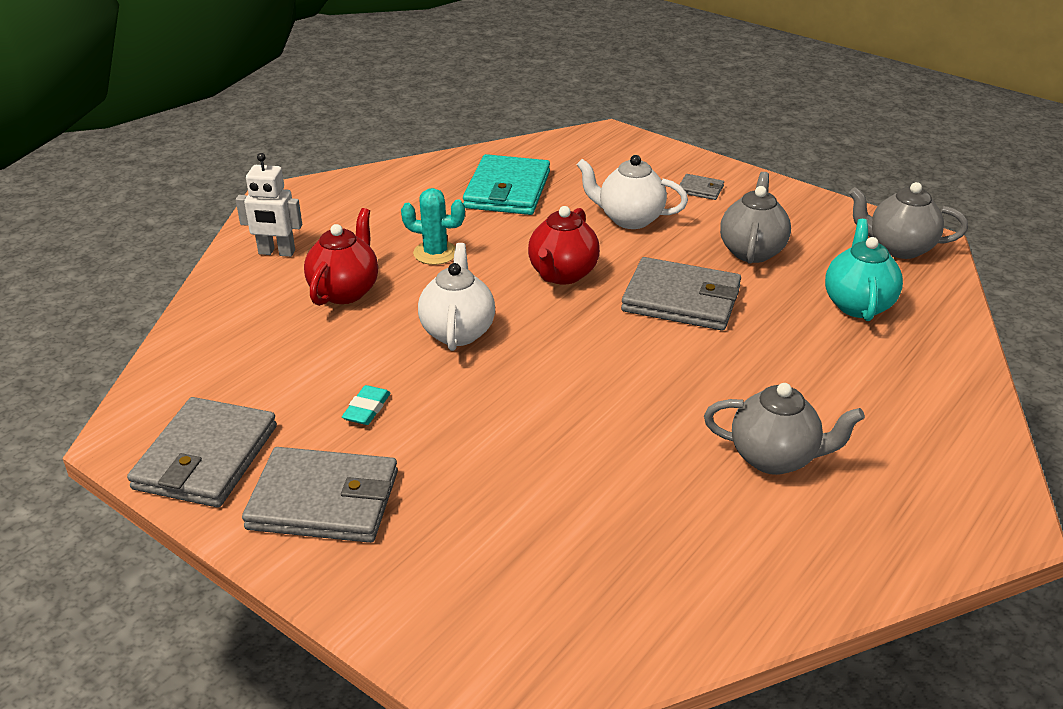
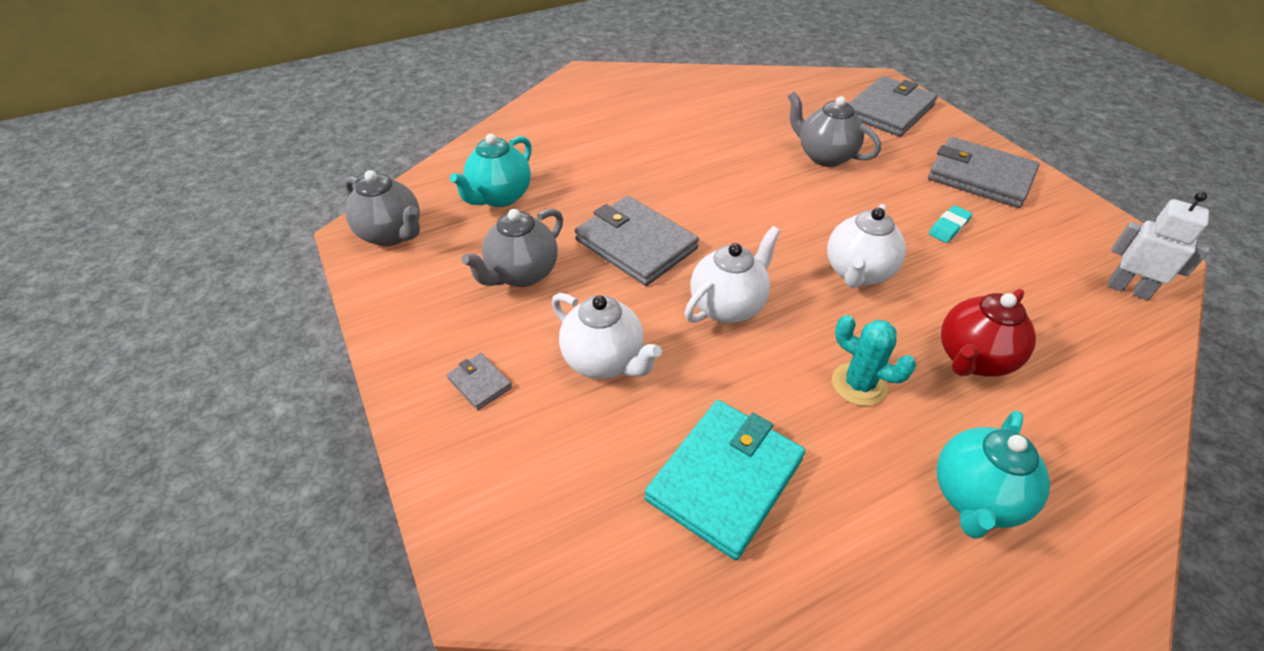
camera: 155 degrees left, 10 degrees up
grey wallet [127,397,277,508] -> grey wallet moved to [849,76,938,137]
white robot [236,153,302,257] -> white robot moved to [1107,191,1210,301]
red teapot [528,206,600,285] -> white teapot [685,226,781,323]
grey teapot [704,383,865,475] -> grey teapot moved to [788,92,881,167]
none -> turquoise teapot [937,410,1050,539]

